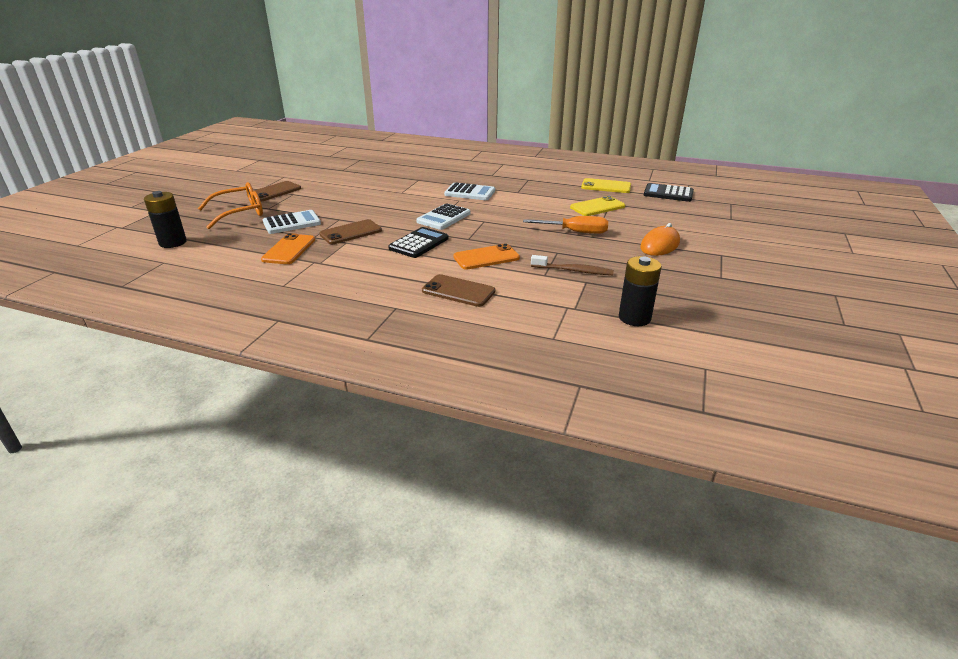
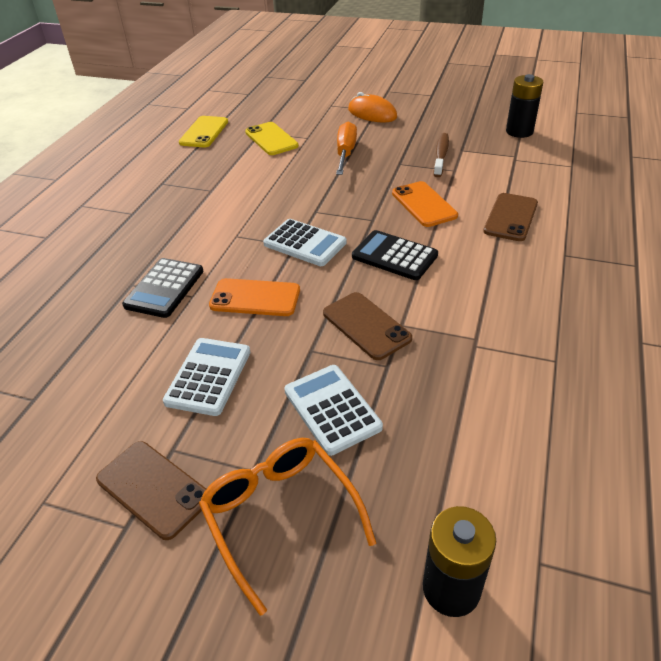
camera: 90 degrees left, 10 degrees up
orange phone [261,233,315,264] -> orange phone moved to [209,278,300,316]
white calculator [444,182,495,200] -> white calculator moved to [163,338,250,416]
black calculator [644,183,694,202] -> black calculator moved to [122,258,204,318]

